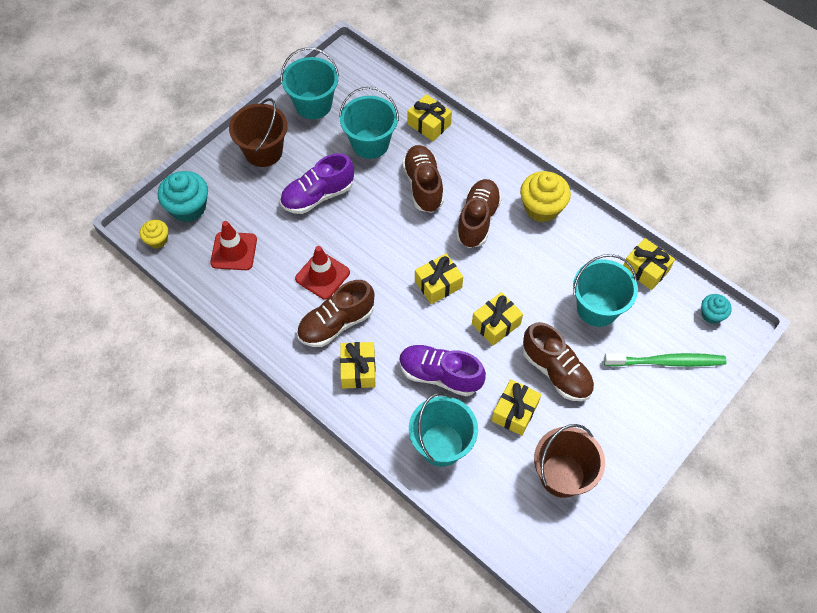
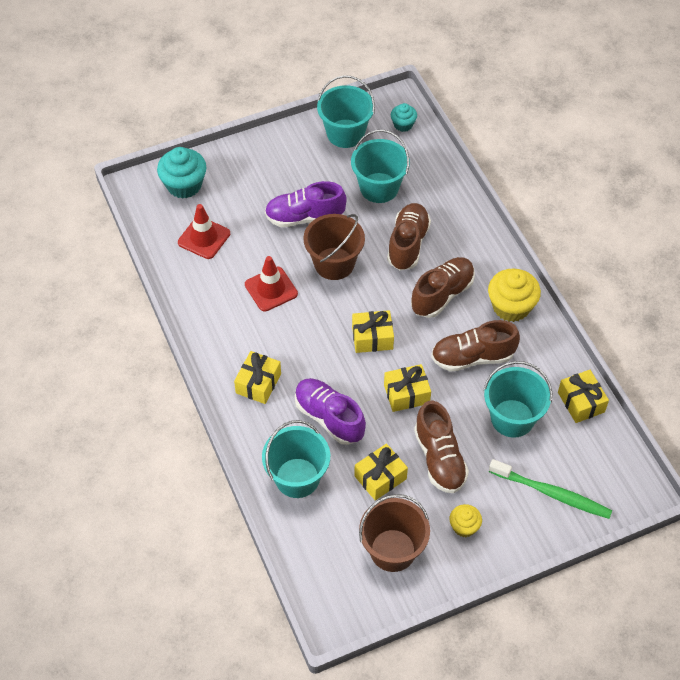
camera: 25 degrees right, 5 degrees down
yellow cupcake [140,219,168,249] -> yellow cupcake moved to [450,504,482,537]
brown bucket [229,98,288,167] -> brown bucket moved to [304,214,365,280]
brown shoe [297,280,375,347] -> brown shoe moved to [431,320,520,372]
yellow gift [408,94,452,141] -> none
turquoise cupcake [701,294,732,324] -> turquoise cupcake moved to [391,103,417,132]

